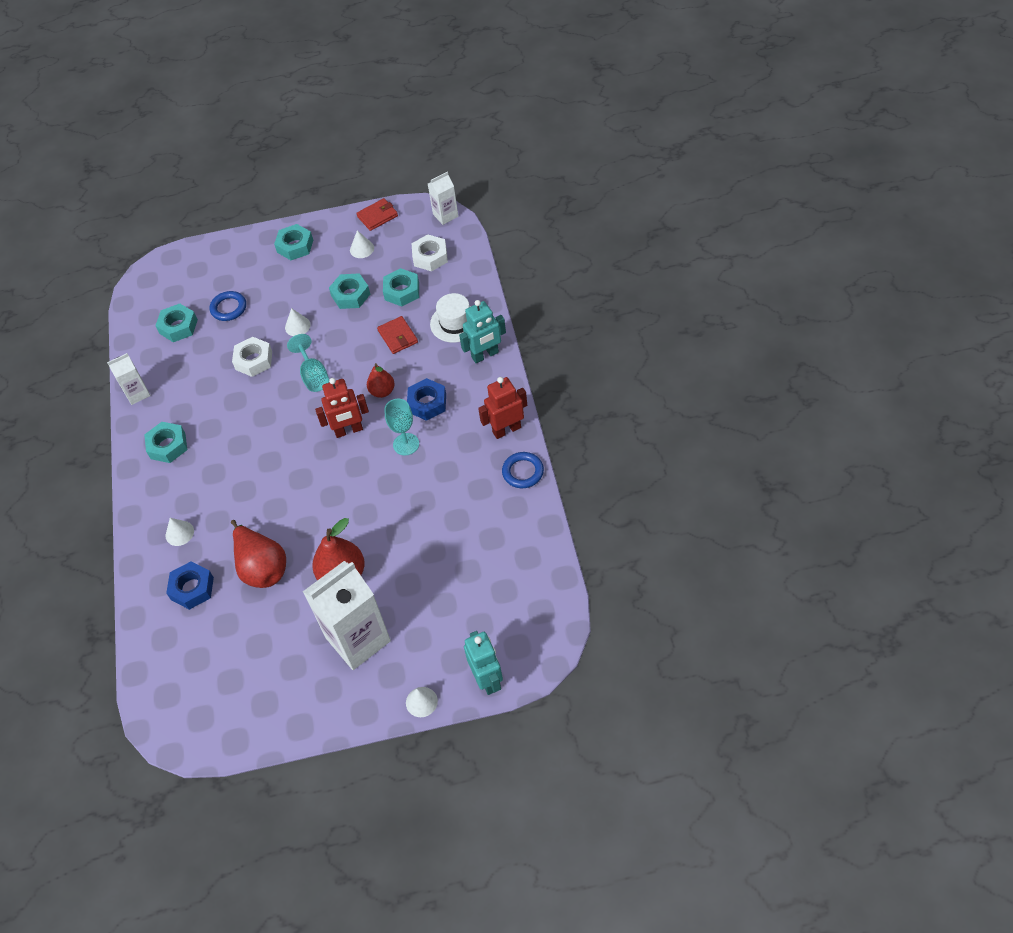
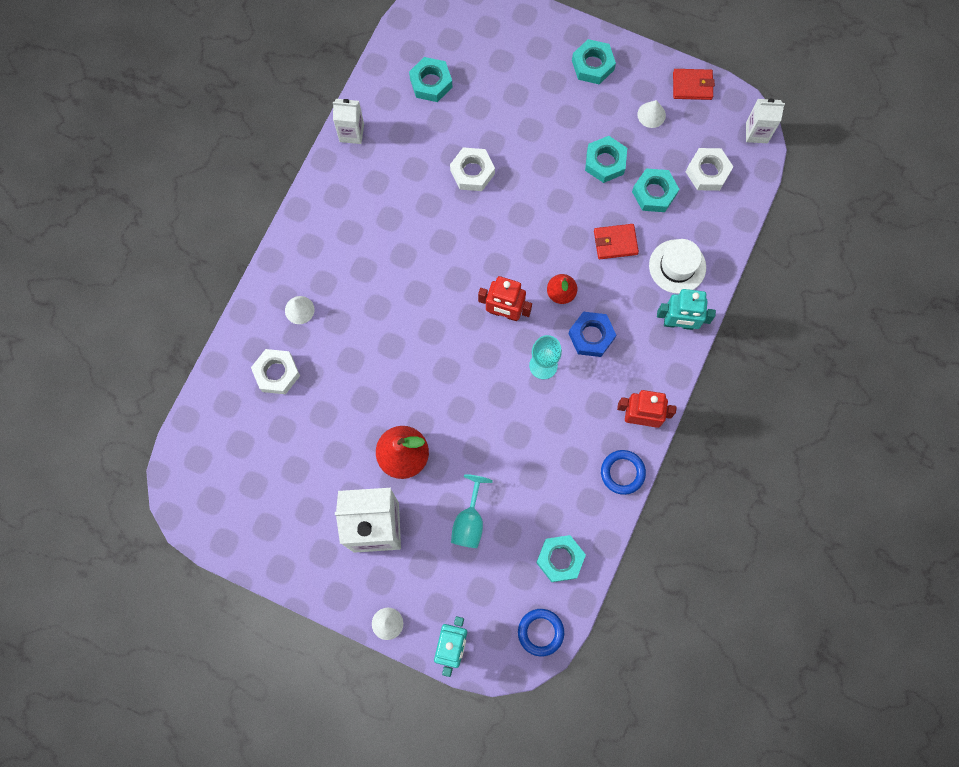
camera: 30 degrees right, 20 degrees up
turquoise nut [144,422,187,463] -> turquoise nut moved to [536,535,586,582]
blue nut [166,561,214,610] -> white nut [251,349,300,394]
blue ring [210,291,246,321] -> blue ring moved to [518,609,564,657]
red pear [231,520,286,588] -> none
white cone [285,308,311,336] -> none
turquoise goblet [287,334,329,392] -> turquoise goblet moved to [451,474,493,548]
red wallet [377,316,418,354] -> red wallet turned 75 degrees clockwise [594,224,639,259]

